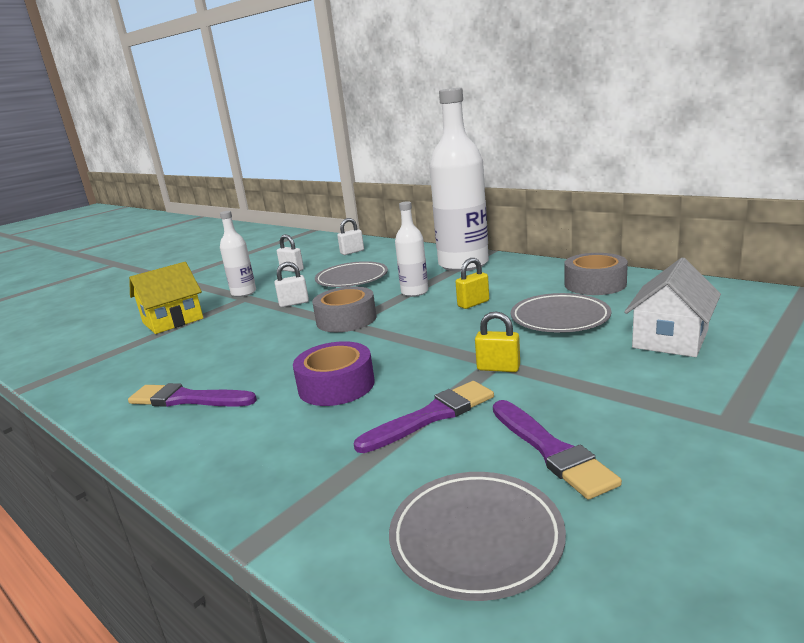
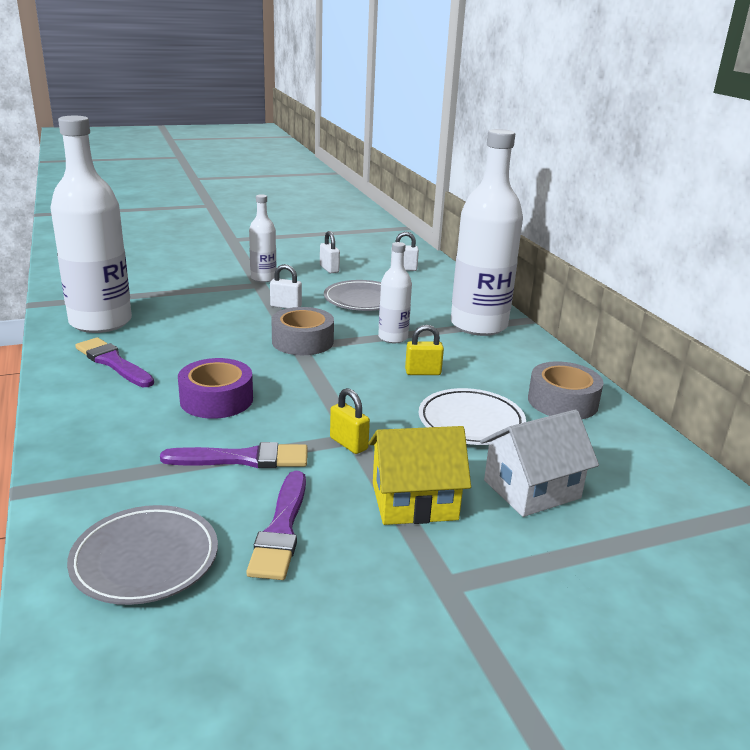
camera: 25 degrees right, 5 degrees up
yellow house [129,262,203,334] -> yellow house moved to [368,426,471,525]
grey plate [511,293,611,333] -> white plate [419,388,526,445]
none -> white bottle [51,116,132,333]

